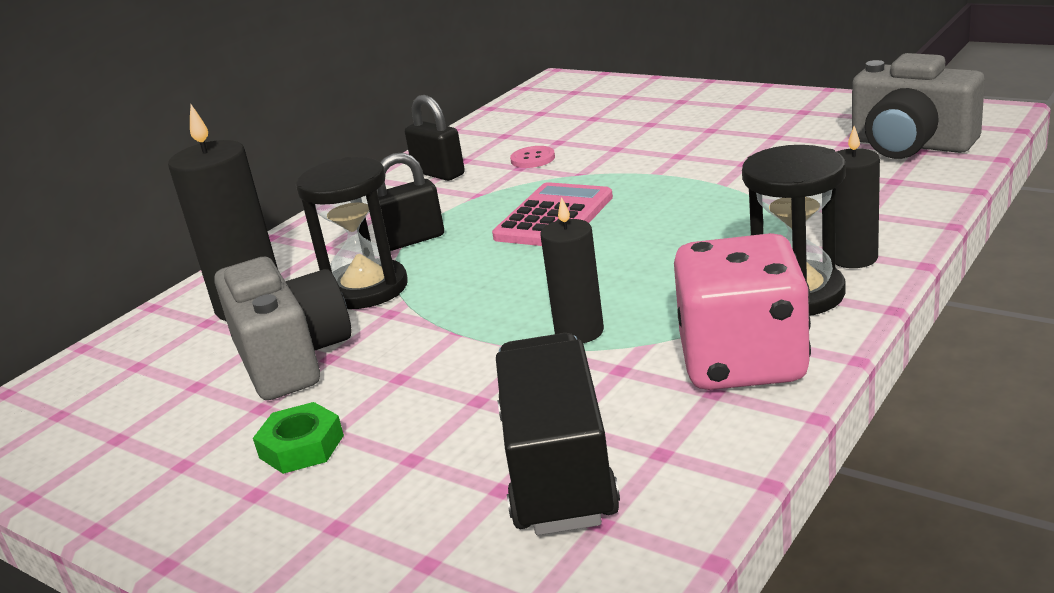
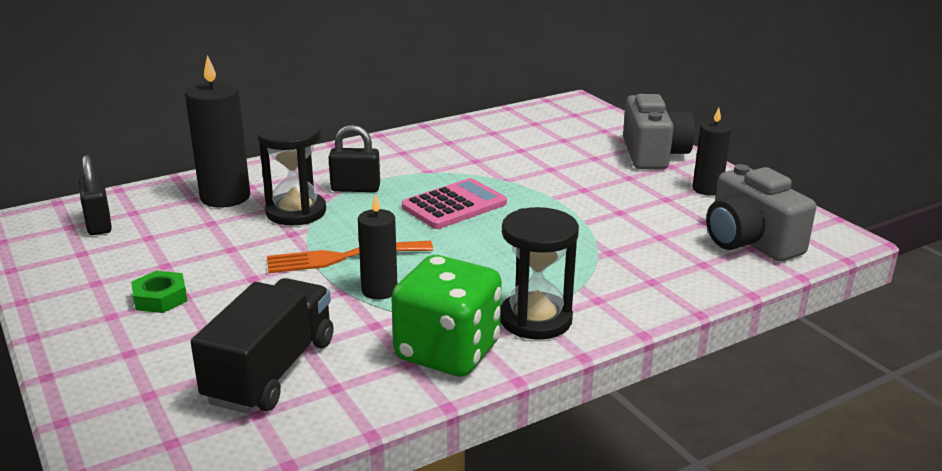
camera: 20 degrees right, 0 degrees up
grey camera [214,257,351,400] -> grey camera moved to [623,94,695,169]
black padlock [405,95,465,181] -> black padlock moved to [79,155,112,235]
pink button [510,146,555,168] -> none
pink dice [674,233,811,390] -> green dice [391,255,502,377]
black candle [835,126,880,268] -> black candle moved to [692,107,732,196]
none -> orange fork [267,241,433,273]

